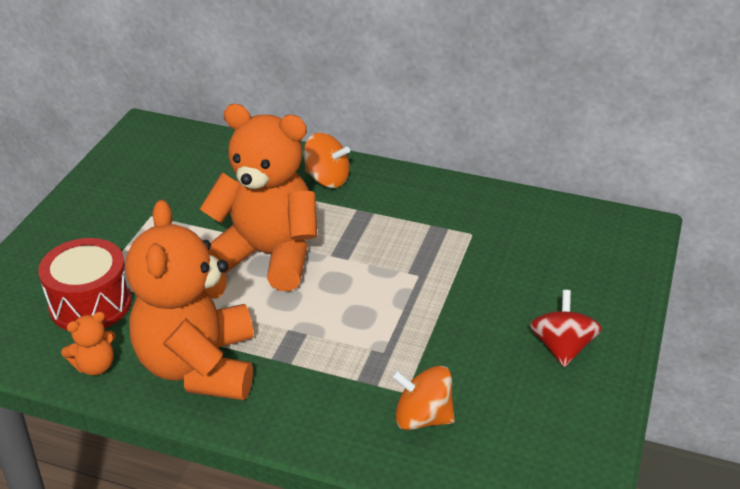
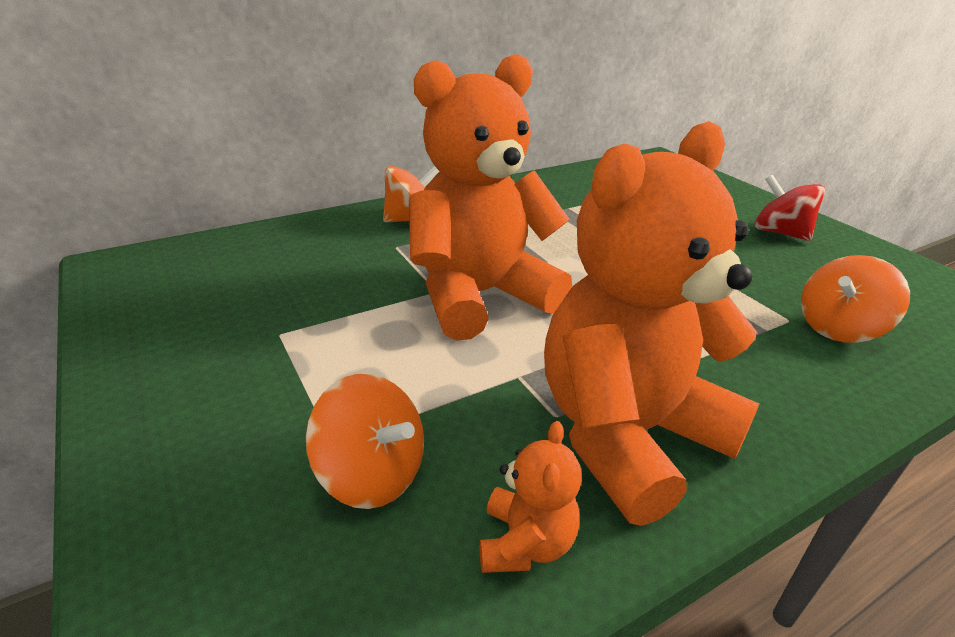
camera: 50 degrees left, 5 degrees down
red drum [38,238,132,330] -> orange spinning top [306,374,424,509]
orange teddy bear [126,200,254,400] -> orange teddy bear turned 105 degrees clockwise [544,121,759,526]

